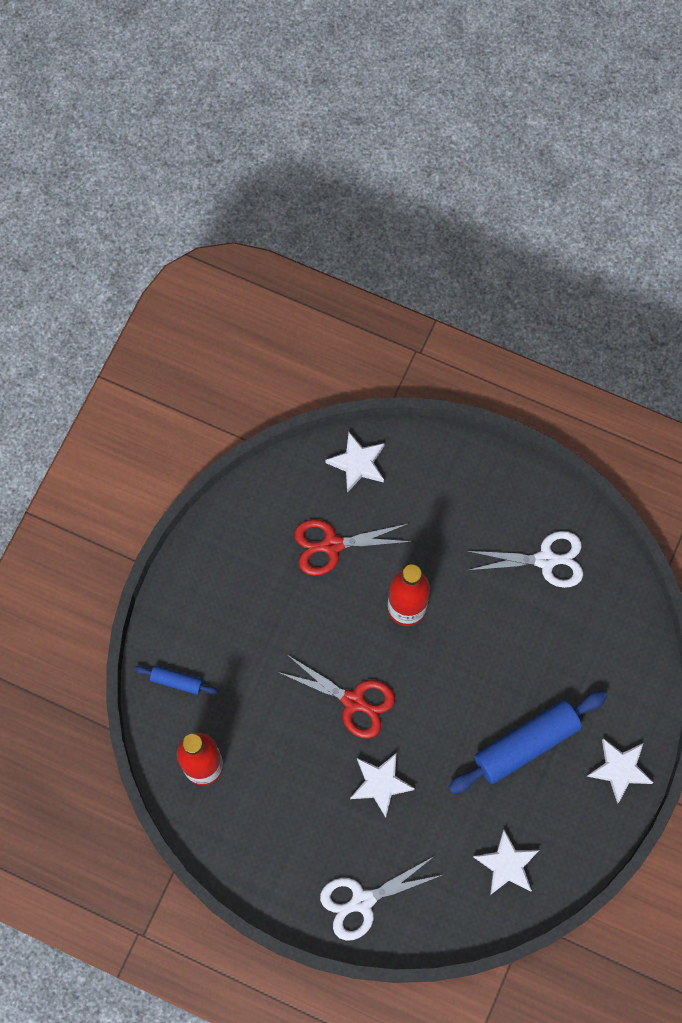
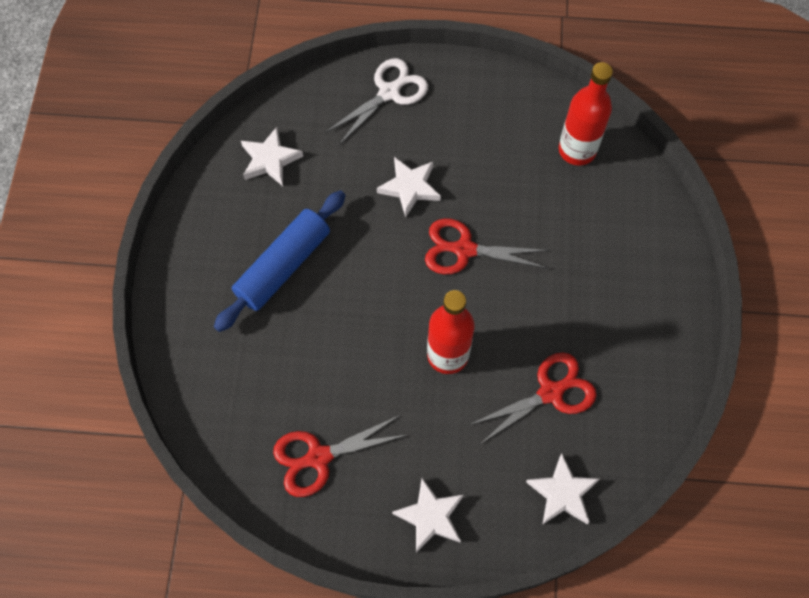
camera: 160 degrees right, 5 degrees down
blue rolling pin [134,666,218,695] -> none
white scissors [466,531,583,588] -> red scissors [273,415,407,497]
white star [587,738,653,804] -> white star moved to [392,478,464,553]

